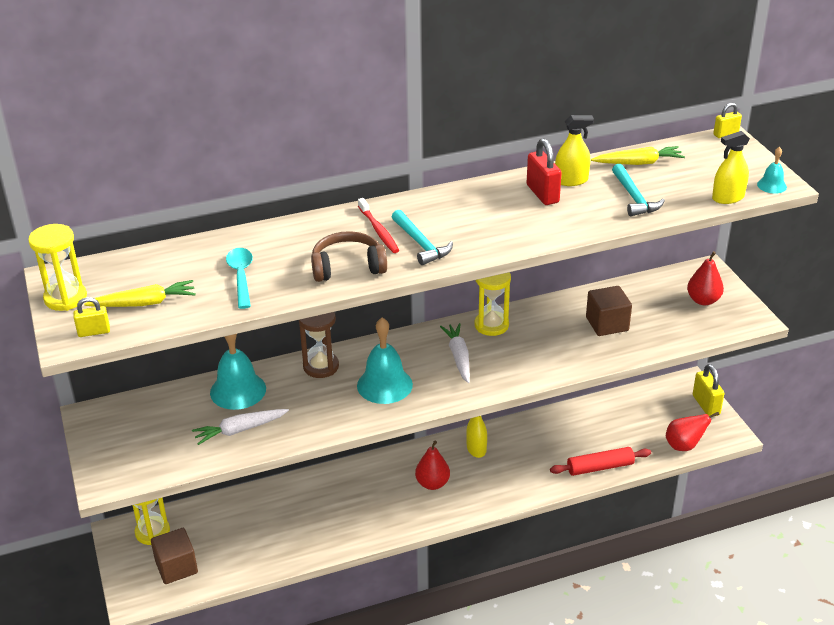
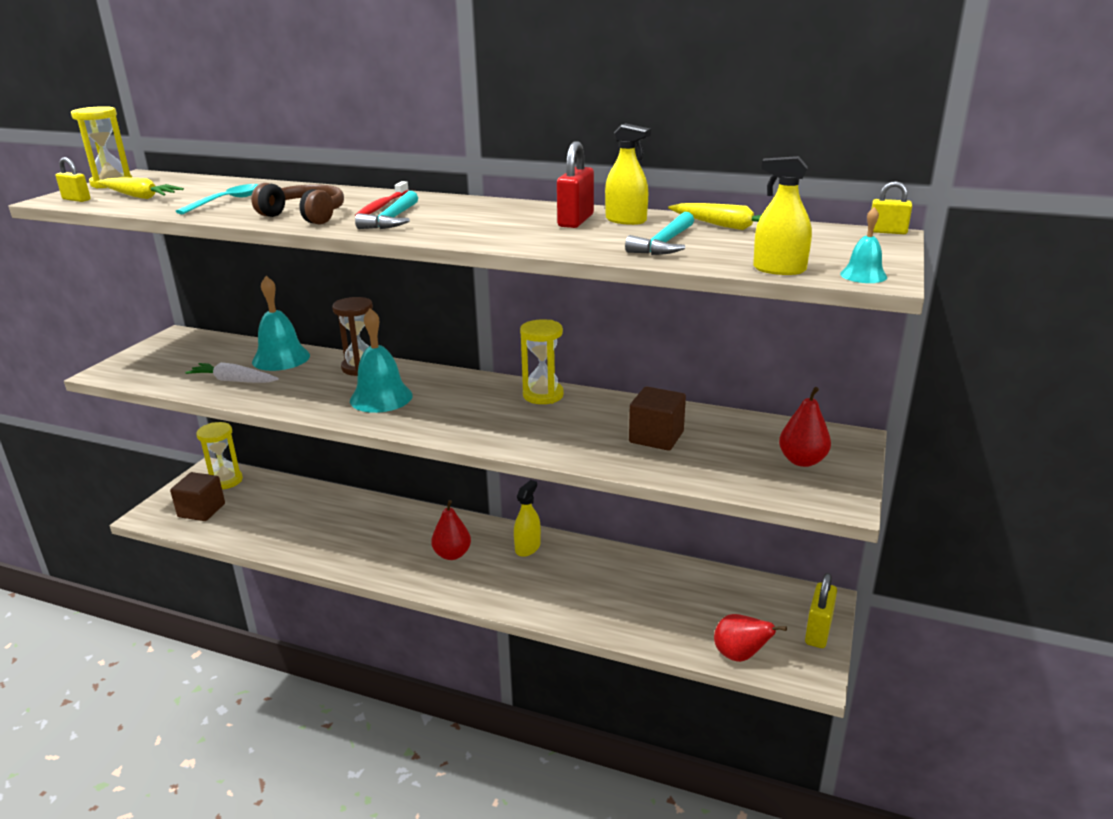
camera: 40 degrees right, 10 degrees down
white carrot [440,323,470,383] -> none
red rolling pin [550,447,651,476] -> none

